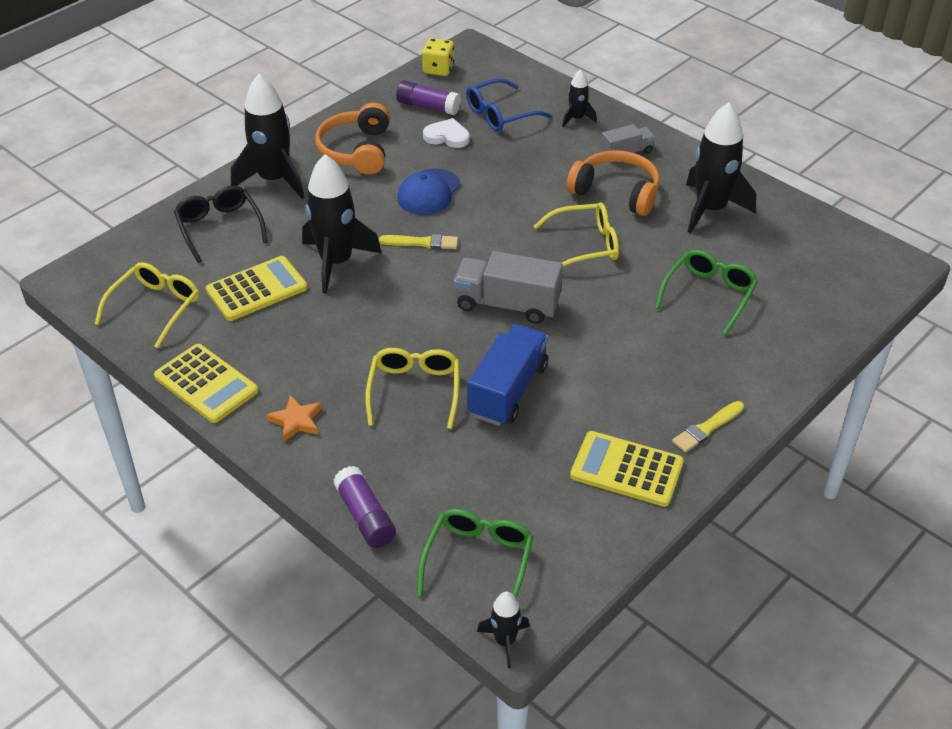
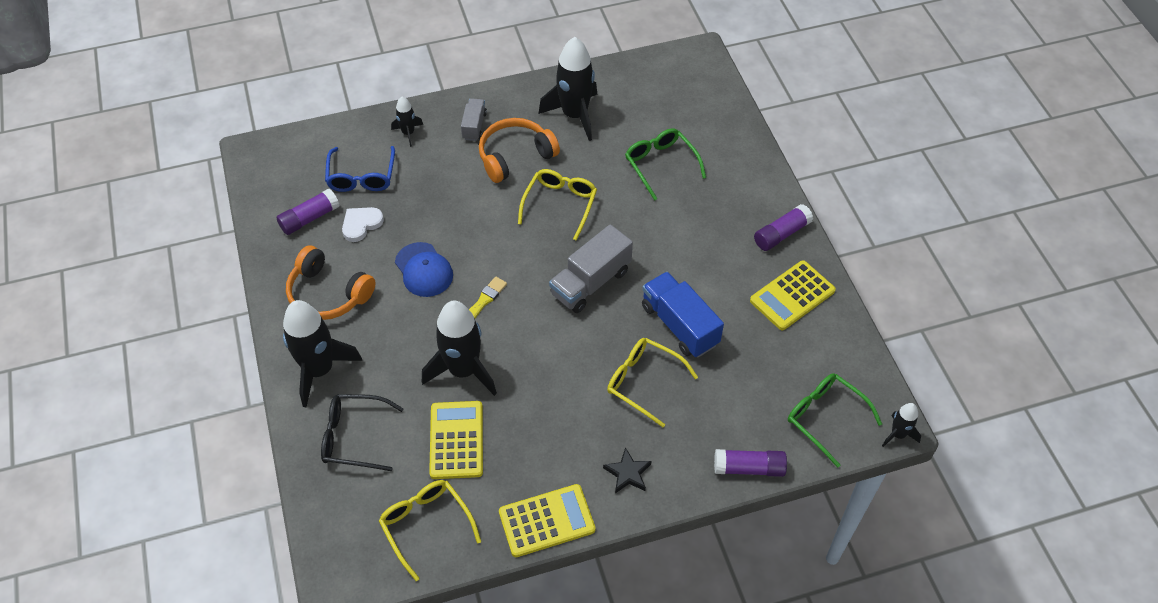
camera: 60 degrees left, 10 degrees up
orange star [266,395,322,442] -> black star [603,447,651,493]
yellow dice [422,38,454,76] -> none
yellow brush [672,401,744,452] -> purple glue stick [754,204,813,251]

